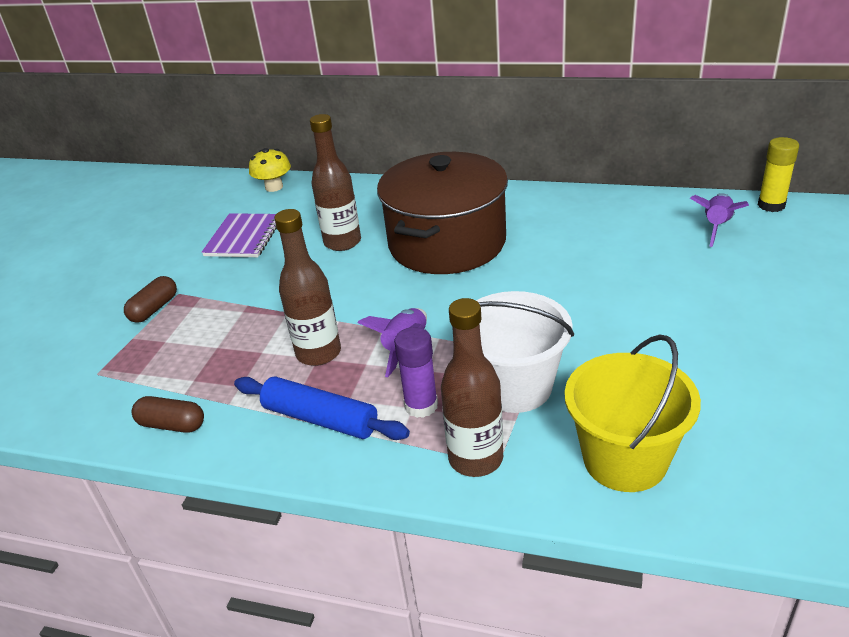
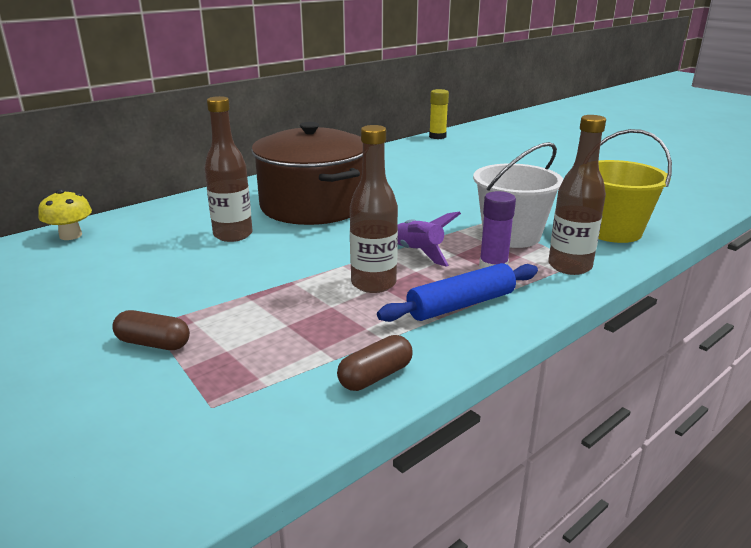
camera: 60 degrees left, 10 degrees down
brown capsule [124,276,177,323] -> brown capsule turned 45 degrees counterclockwise [112,310,190,350]
purple notebook [202,213,277,257] -> none
purple rocket [690,193,749,247] -> none

